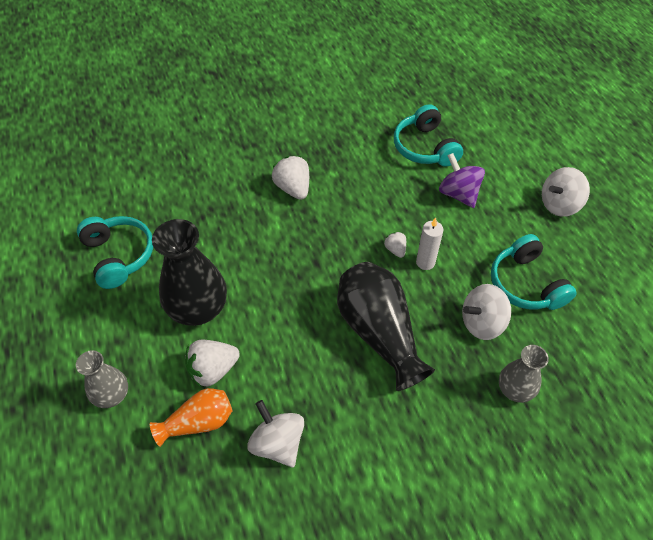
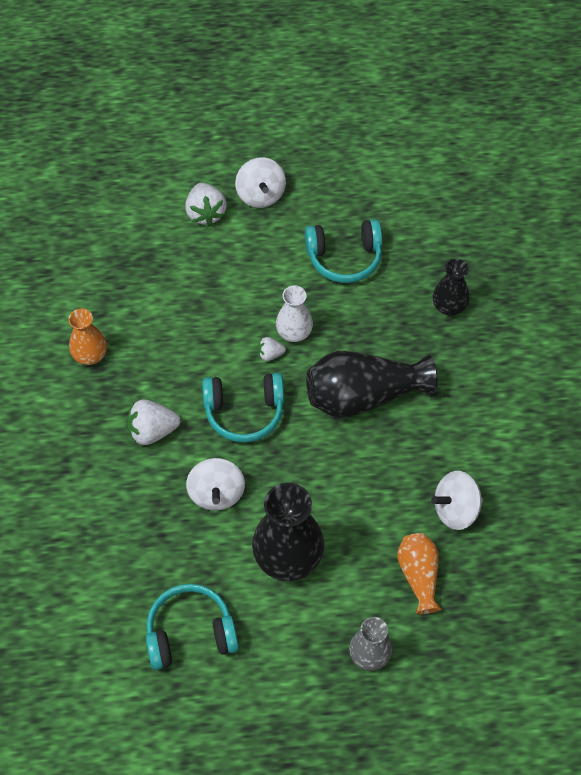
camera: 75 degrees left, 5 degrees up
white strawberry [185,340,240,387] -> white strawberry moved to [185,183,227,226]
turquoise headphones [394,104,463,167] -> turquoise headphones moved to [202,373,284,443]
white candle [416,218,443,270] -> white vase [276,286,313,342]
purple spinning top [439,153,485,208] -> none
white spinning top [462,284,511,340] -> white spinning top moved to [186,458,245,511]
grey vase [499,345,549,403] -> black vase [433,259,469,315]
none -> orange vase [68,309,107,365]

